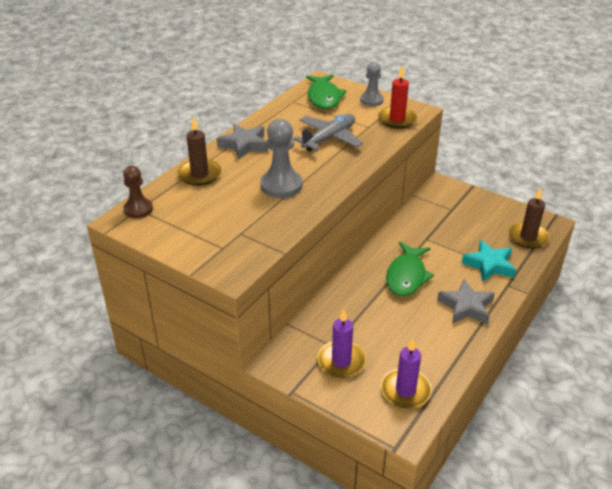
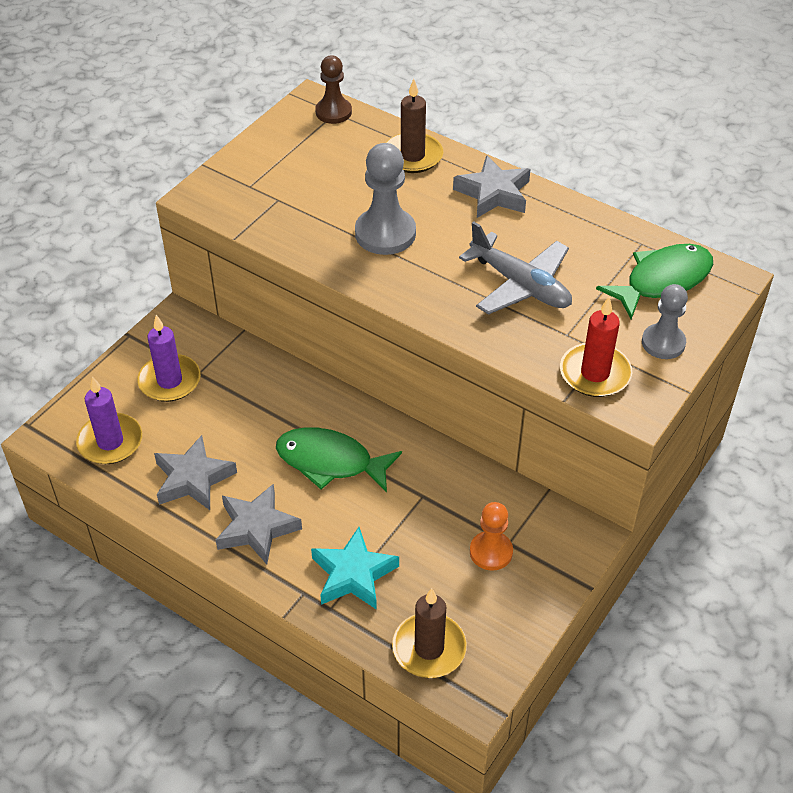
camera: 90 degrees right, 10 degrees up
green fish [306,75,347,109] -> green fish turned 150 degrees clockwise [596,244,713,319]
none -> grey star [154,435,237,510]
none -> orange pawn [470,502,513,571]

